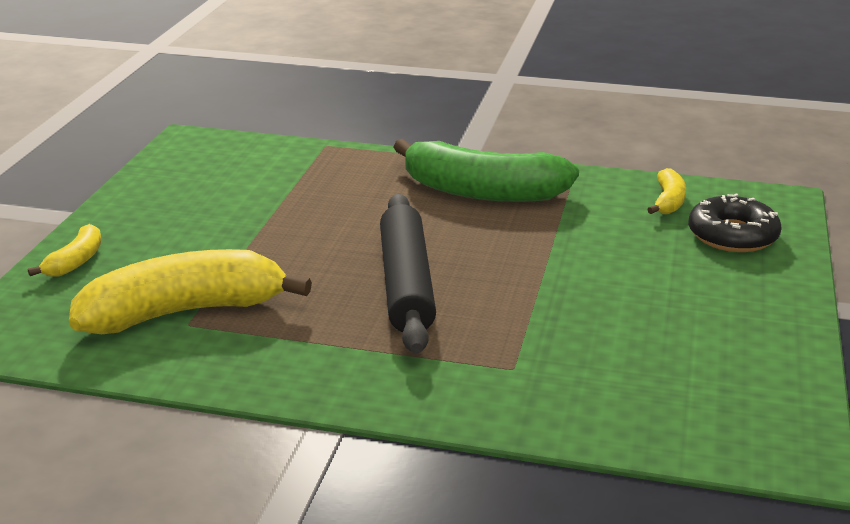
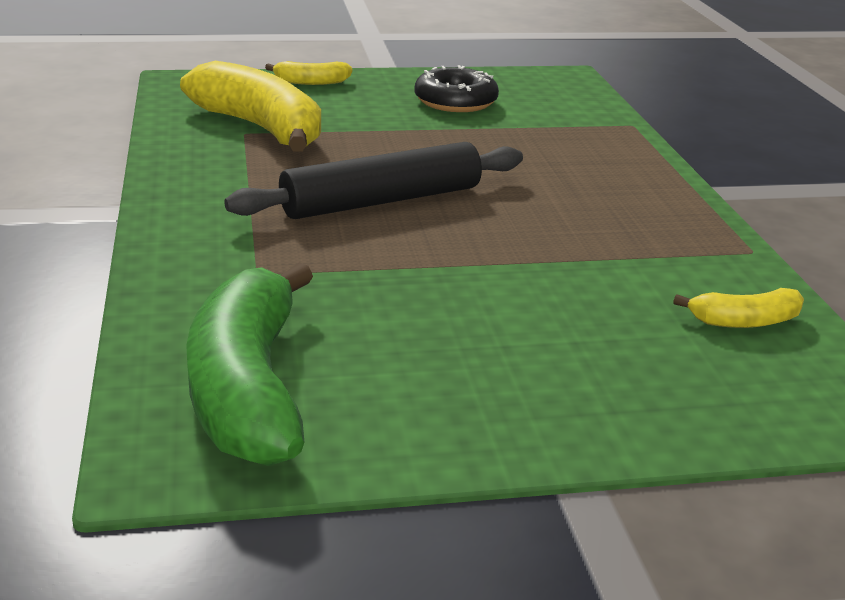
camera: 65 degrees right, 0 degrees up
green banana [393,139,579,202] -> green banana moved to [186,262,313,466]
black donut [688,193,781,252] -> black donut moved to [414,65,499,112]

